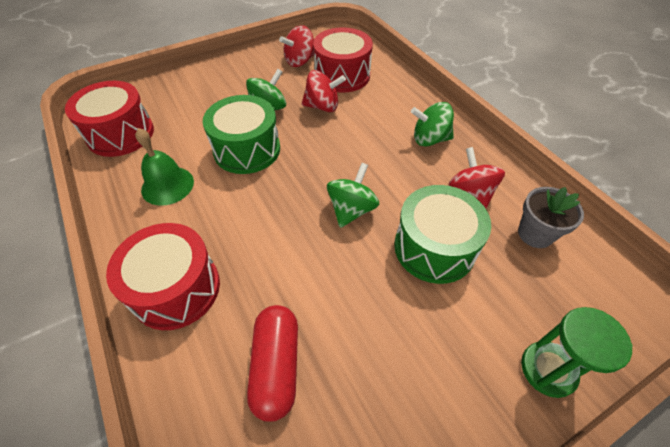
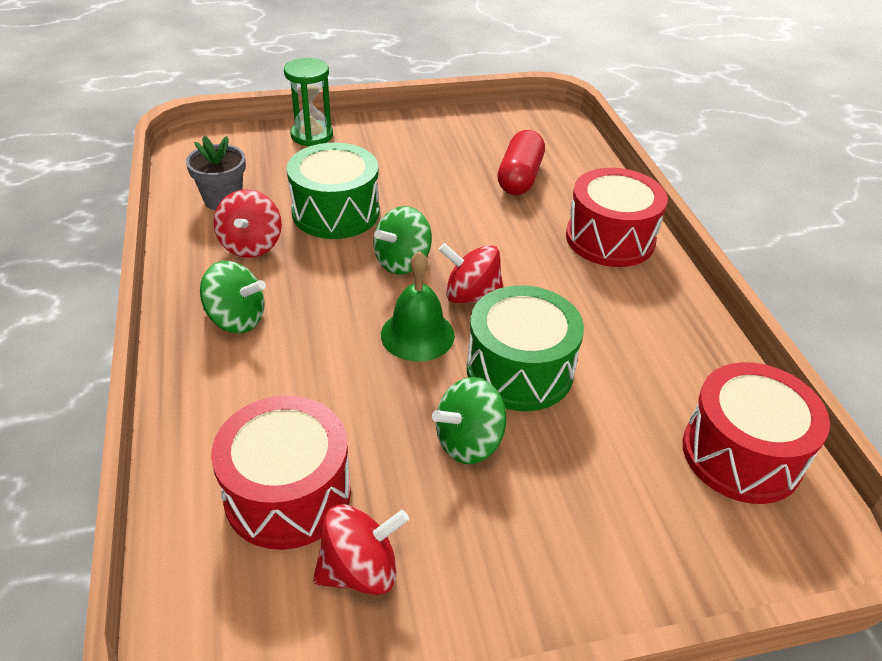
camera: 165 degrees left, 10 degrees down
green bell [135,128,194,206] -> green bell moved to [381,251,455,361]
red spinning top [301,70,346,112] -> red spinning top moved to [439,243,503,303]

